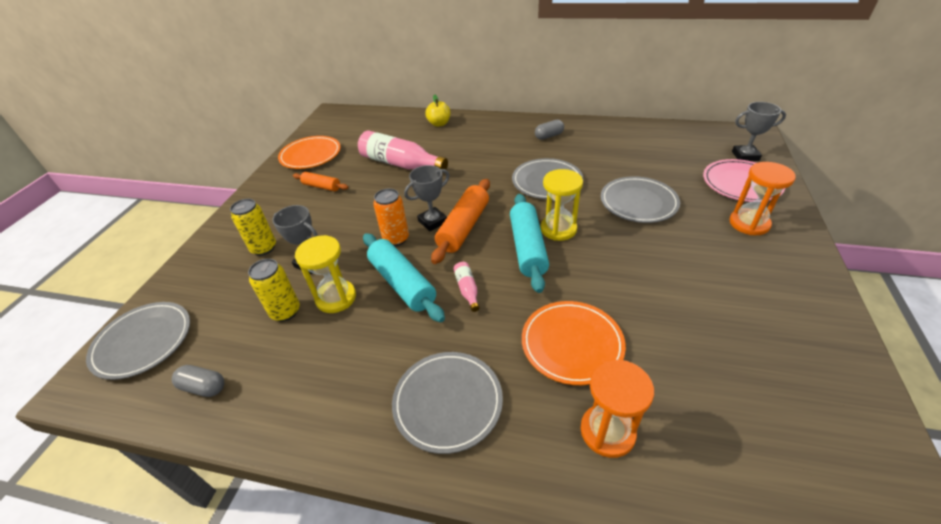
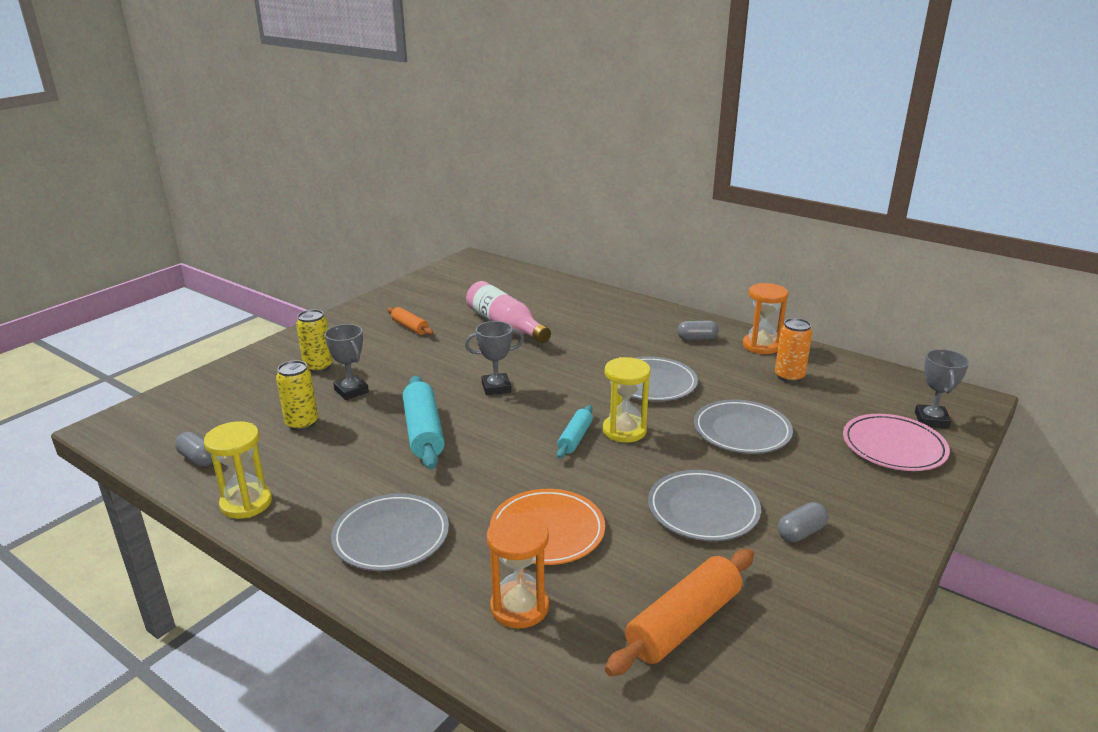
camera: 20 degrees right, 15 degrees down
grey plate [86,302,190,380] -> grey plate moved to [648,470,761,541]
orange plate [278,136,341,169] -> none
yellow hourglass [295,235,356,313] -> yellow hourglass moved to [204,421,272,519]
orange can [373,188,409,246] -> orange can moved to [775,318,812,383]
yellow apple [425,94,450,127] -> none
orange rolling pin [431,179,490,264] -> orange rolling pin moved to [605,549,754,676]
pink bottle [453,262,480,312] -> none
turquoise rolling pin [510,194,549,293] -> turquoise rolling pin [557,405,593,459], size x0.57
orange hourglass [729,162,796,235] -> orange hourglass moved to [743,283,788,354]
grey trophy [732,102,786,161] -> grey trophy turned 75 degrees clockwise [915,349,969,429]
none -> grey capsule [778,502,829,542]

